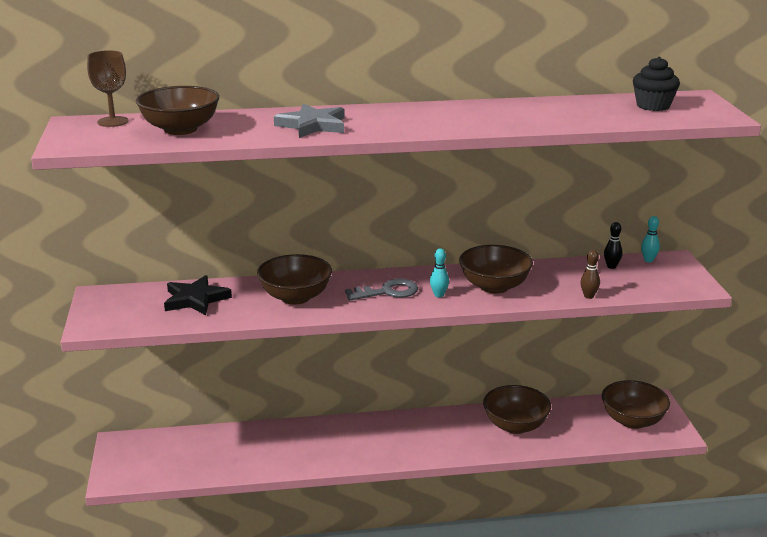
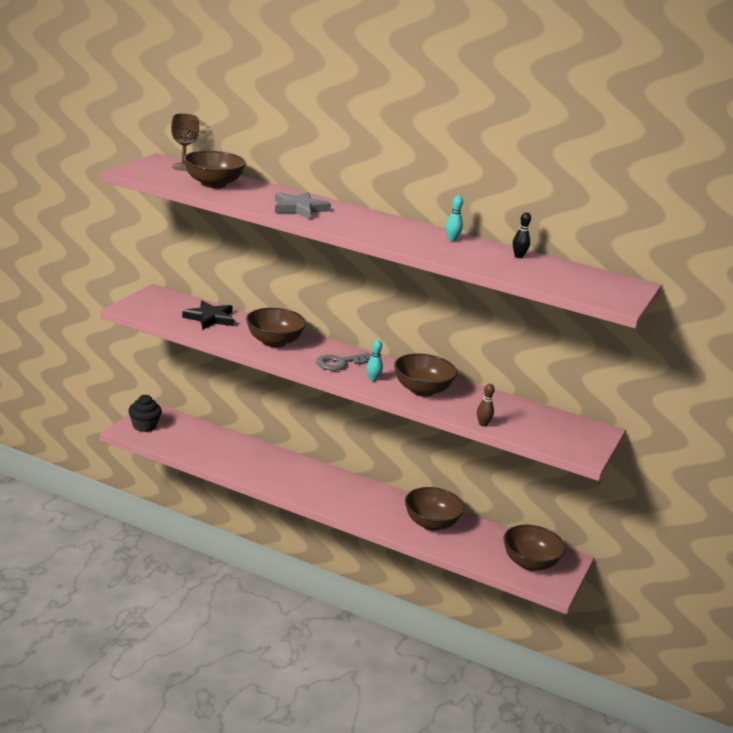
camera: 30 degrees right, 0 degrees up
grey key [345,279,418,301] -> grey key turned 135 degrees clockwise [316,353,371,371]
black bowling pin [604,222,623,269] -> black bowling pin moved to [513,212,531,258]
black cupcake [633,57,680,111] -> black cupcake moved to [128,395,162,432]
turquoise bowling pin [641,216,660,262] -> turquoise bowling pin moved to [446,196,463,241]

